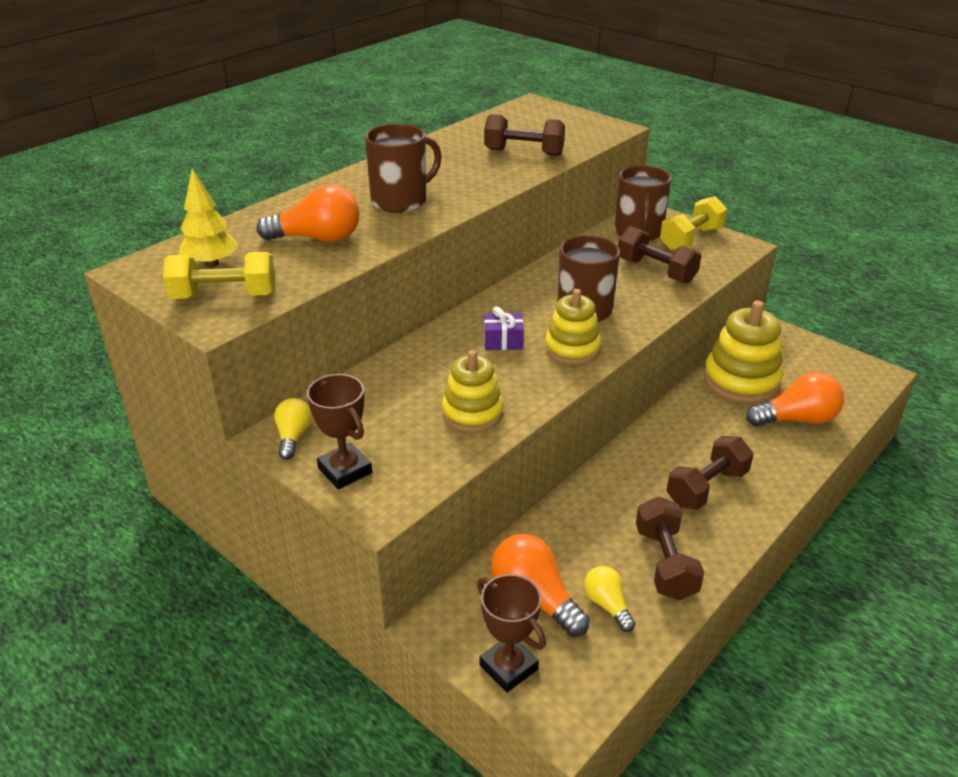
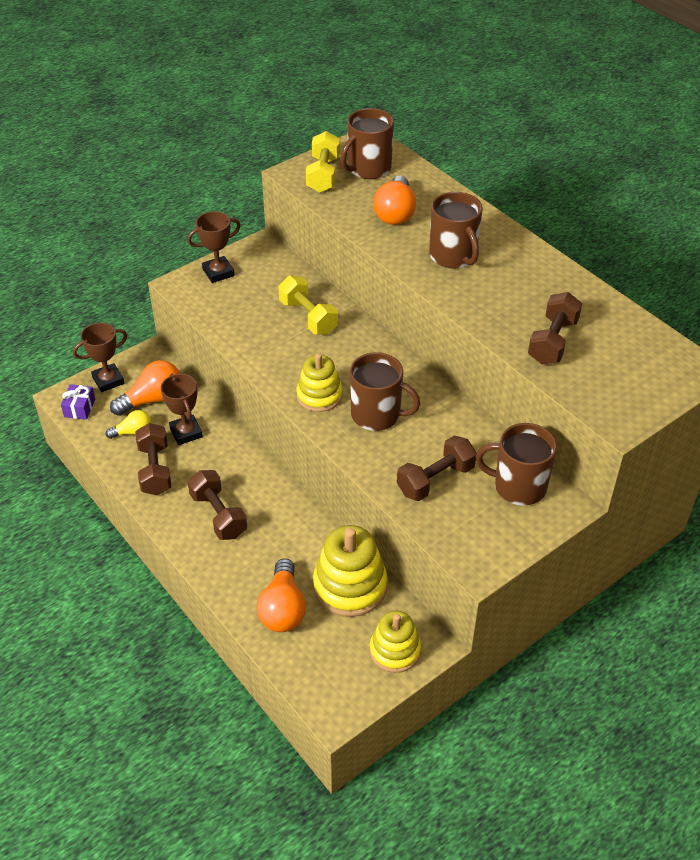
camera: 100 degrees right, 10 degrees up
yellow tree [179,168,238,268] -> brown mug [340,108,394,179]
yellow light bulb [274,398,312,460] -> none
yellow stacking toy [442,350,503,432] -> yellow stacking toy moved to [370,611,421,673]
purple gift [484,306,524,350] -> purple gift moved to [61,384,95,420]
brown dumbbell [636,496,704,600] -> brown dumbbell turned 75 degrees clockwise [135,423,171,495]
yellow dumbbell [660,196,727,251] -> yellow dumbbell moved to [278,276,338,335]
none -> brown trophy [161,374,203,445]

